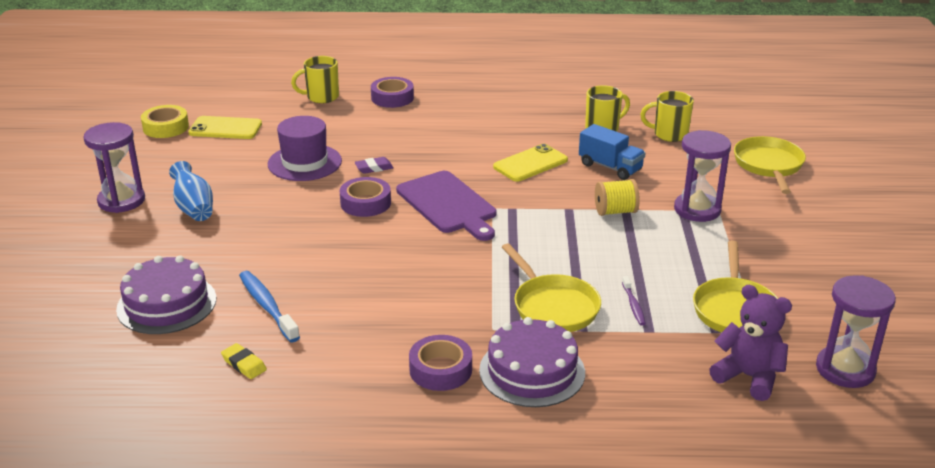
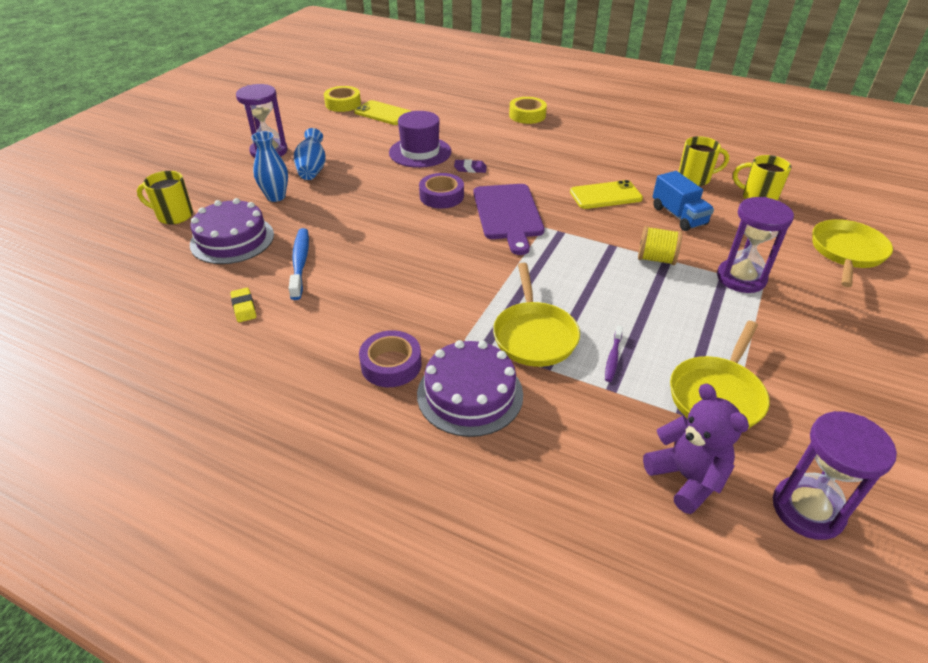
camera: 25 degrees right, 10 degrees up
yellow mug [291,56,339,103] -> yellow mug moved to [137,171,193,225]
purple tape [371,77,414,108] -> yellow tape [509,97,547,124]
none -> blue vase [251,131,288,202]

